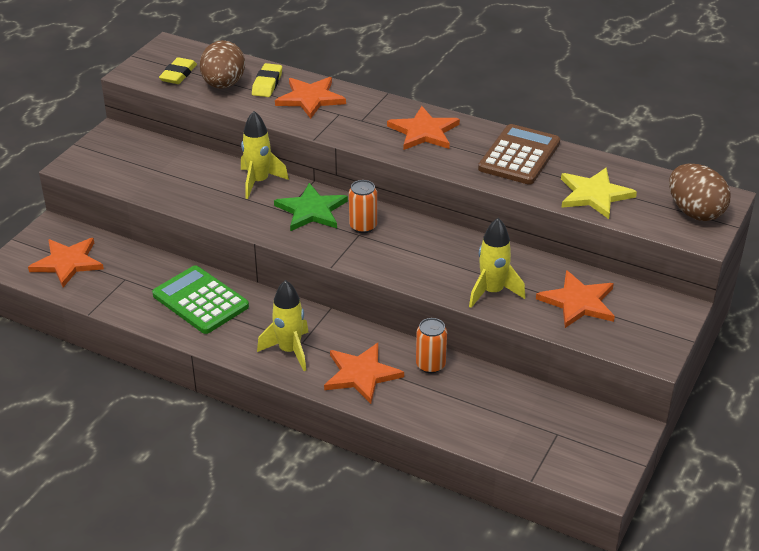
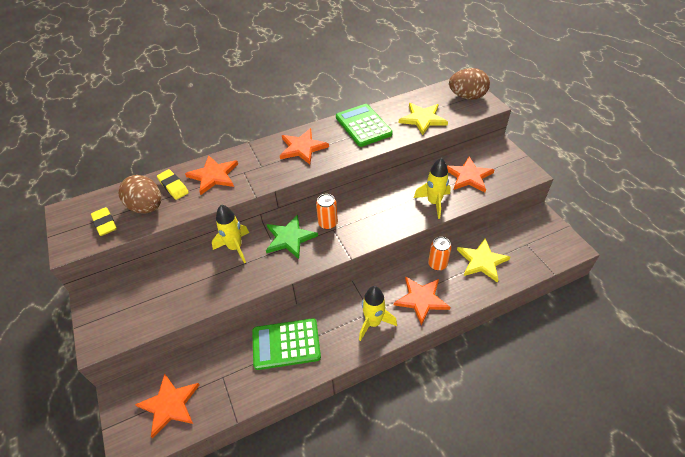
camera: 50 degrees left, 10 degrees up
brown calculator [478,124,560,185] -> green calculator [336,104,393,147]
none -> yellow star [457,238,510,283]

